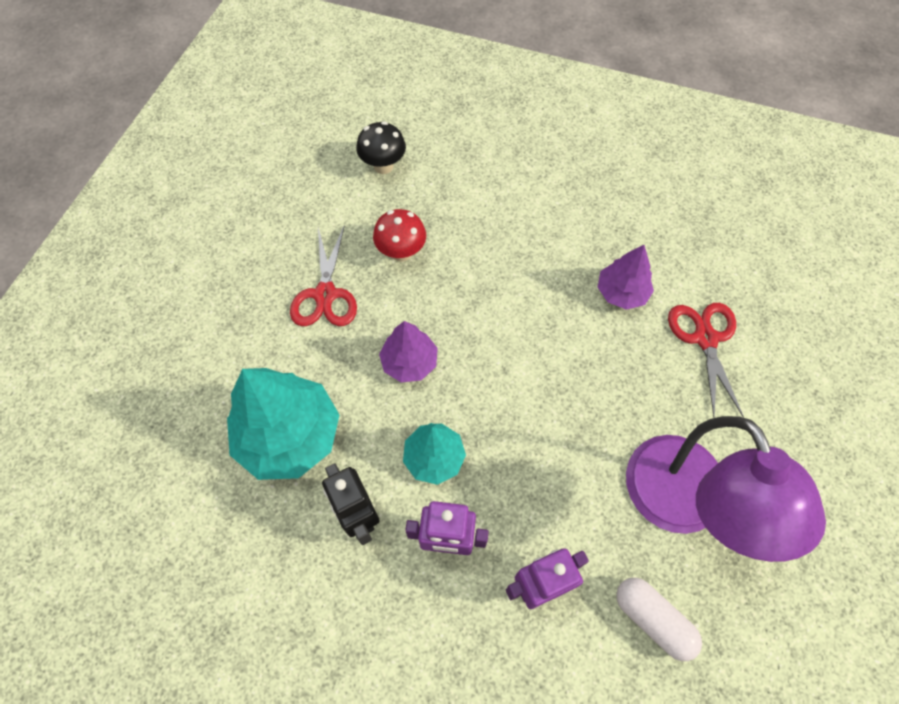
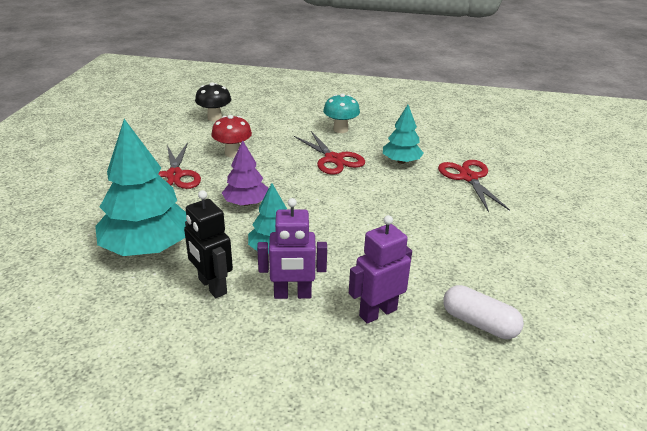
camera: 10 degrees left, 30 degrees down
purple tree [598,245,654,310] -> turquoise tree [383,105,424,164]
purple lamp [626,416,826,562] -> none
none -> red scissors [294,131,365,175]
none -> turquoise mushroom [323,93,360,133]

